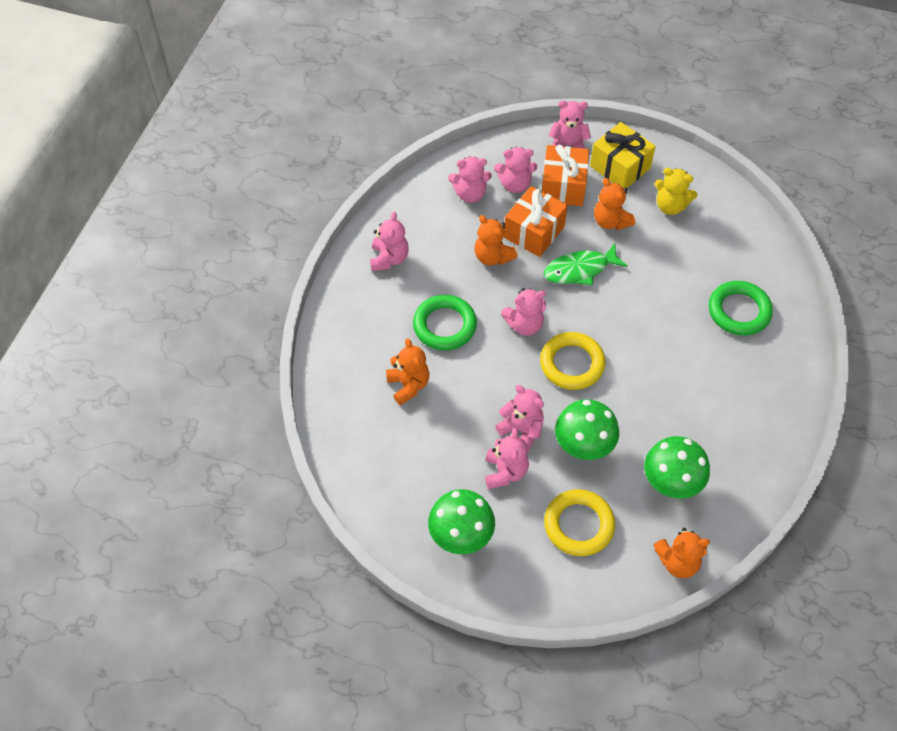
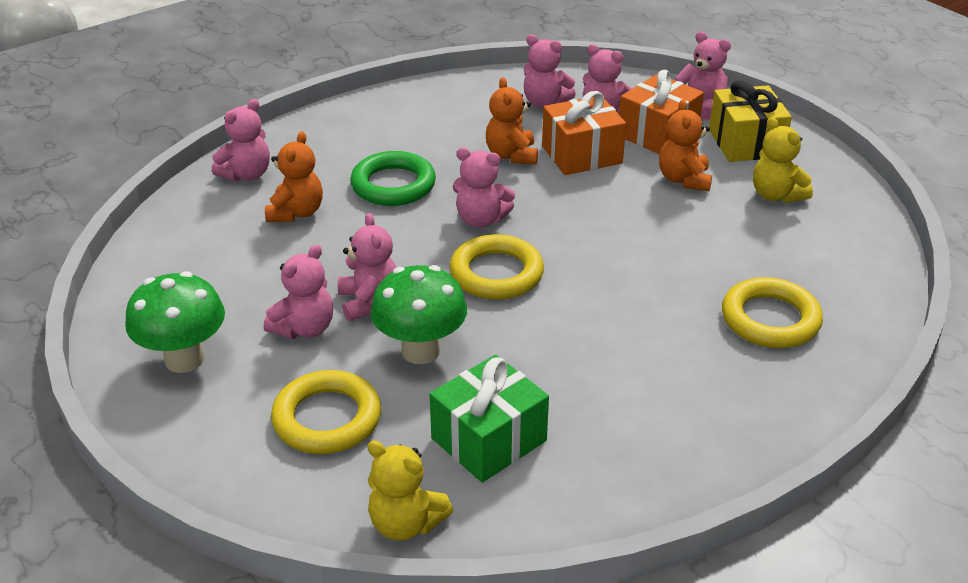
camera: 35 degrees right, 20 degrees down
pink teddy bear [370,212,409,271] -> pink teddy bear moved to [212,99,270,181]
green fish [544,243,628,286] -> none
green mushroom [644,436,710,499] -> green gift [430,355,549,483]
orange teddy bear [654,528,710,578] -> yellow teddy bear [367,440,453,541]
green ring [709,281,773,336] -> yellow ring [722,277,823,348]

